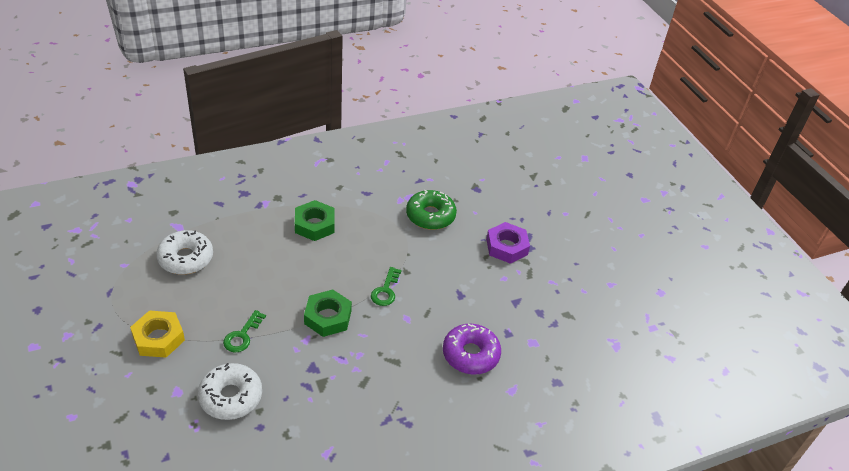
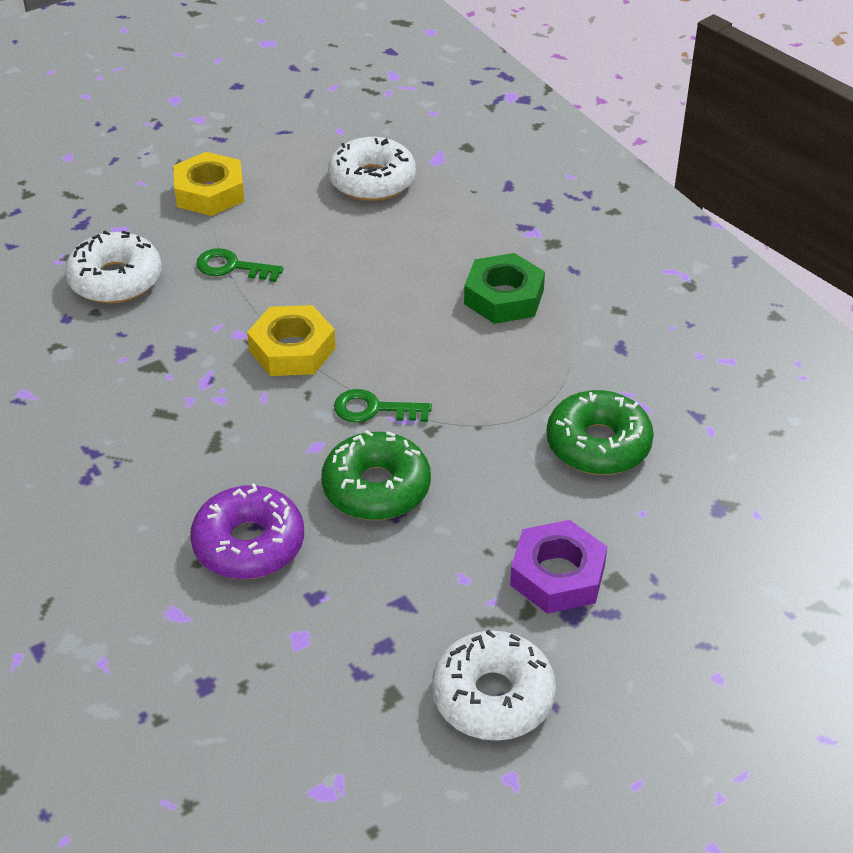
camera: 85 degrees right, 0 degrees up
green nut [304,290,352,337] -> yellow nut [247,305,336,376]
none -> green donut [321,430,431,520]
none -> white donut [432,630,556,741]

